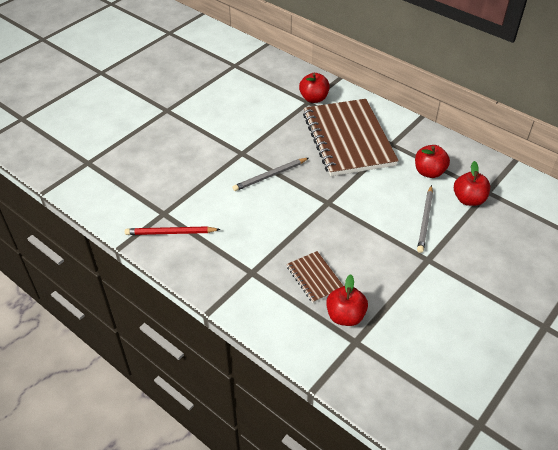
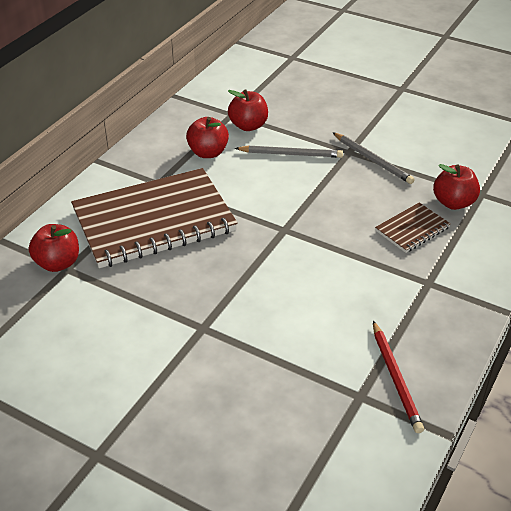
camera: 100 degrees left, 5 degrees down
grey pencil [233,158,308,191] -> grey pencil moved to [333,132,415,184]

